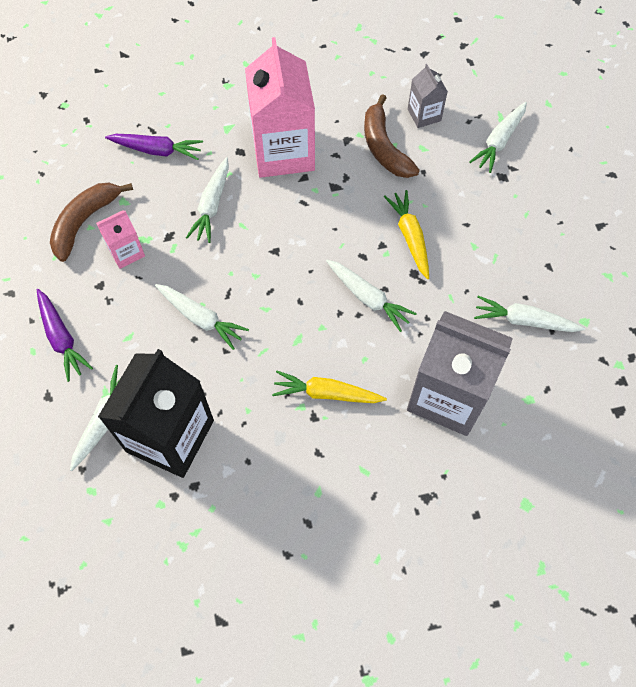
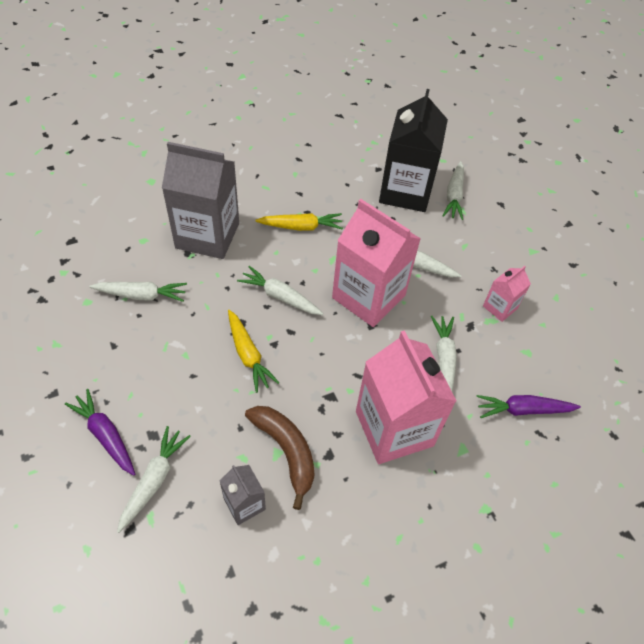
camera: 165 degrees right, 10 degrees down
purple carrot [37,289,93,382] -> purple carrot moved to [65,389,135,476]
brown banana [50,183,133,262] -> none
none -> pink carton [332,199,421,327]

